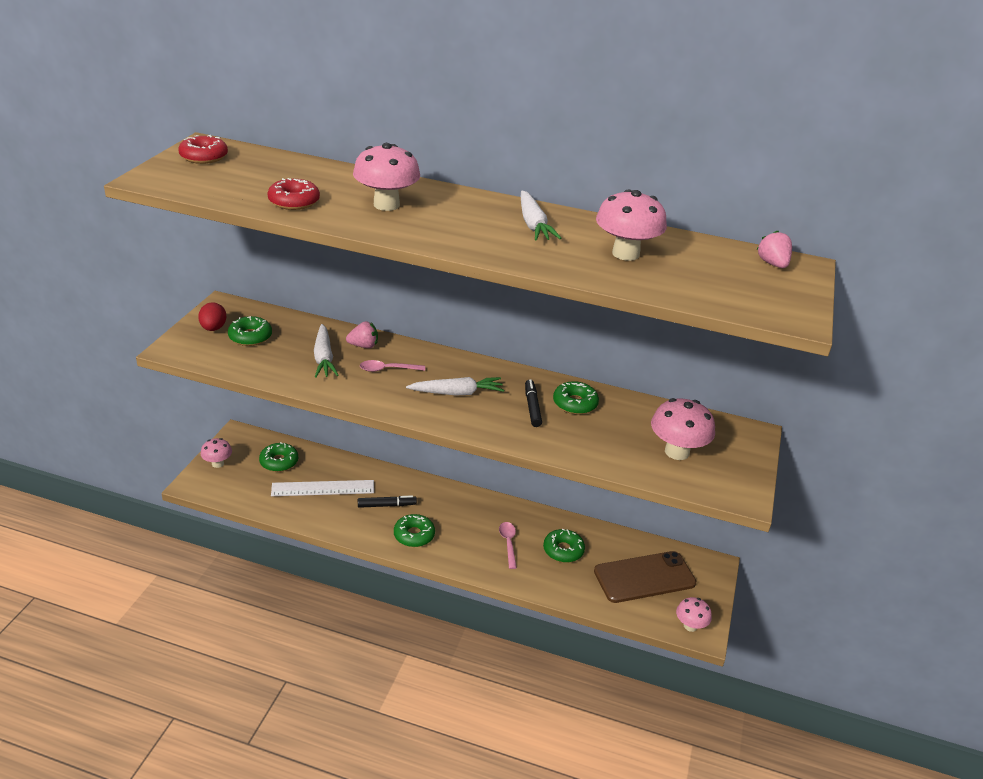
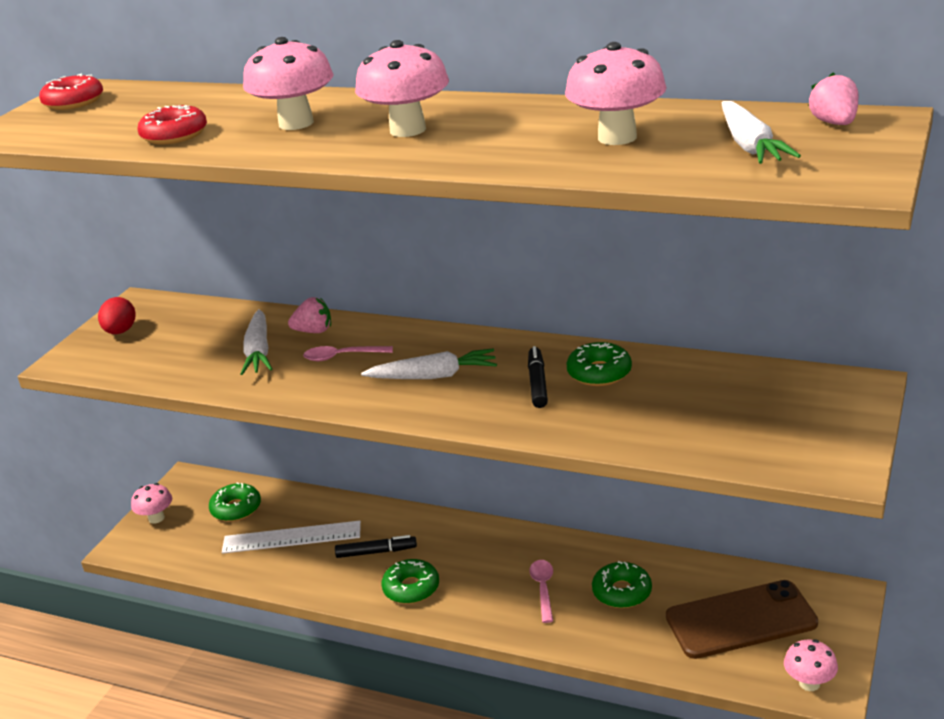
camera: 10 degrees right, 5 degrees down
green donut [228,316,272,346] -> none
white carrot [521,191,562,240] -> white carrot moved to [722,101,801,164]
pink mushroom [651,398,715,460] -> pink mushroom moved to [355,40,449,137]

